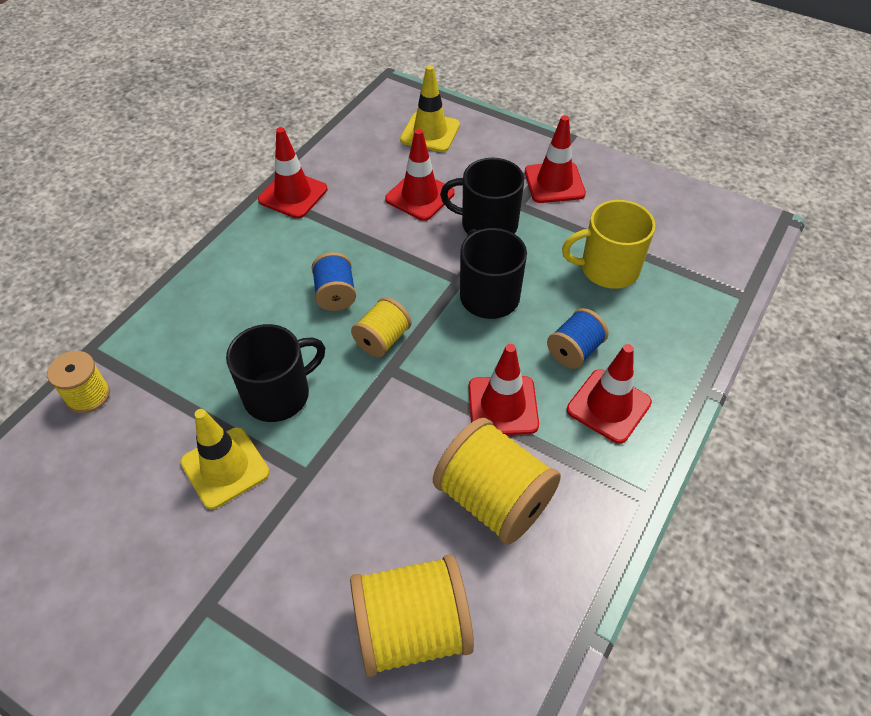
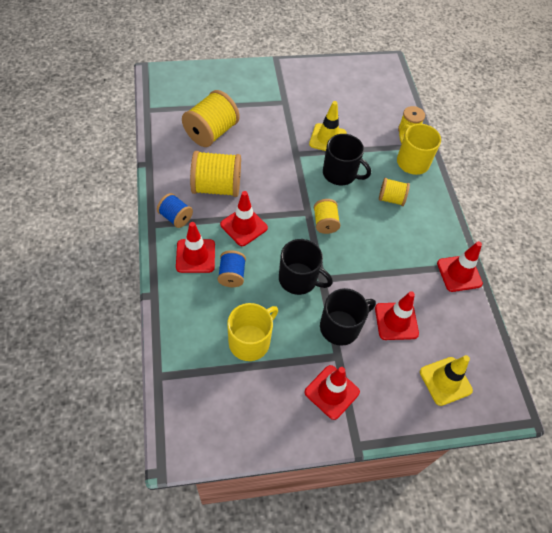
camera: 135 degrees right, 5 degrees up
black mug [226,324,325,422] -> black mug turned 75 degrees counterclockwise [323,134,371,186]
blue spool [312,252,356,311] -> blue spool moved to [157,193,193,228]
none -> yellow spool [379,178,410,206]
none -> yellow mug [397,124,441,175]

